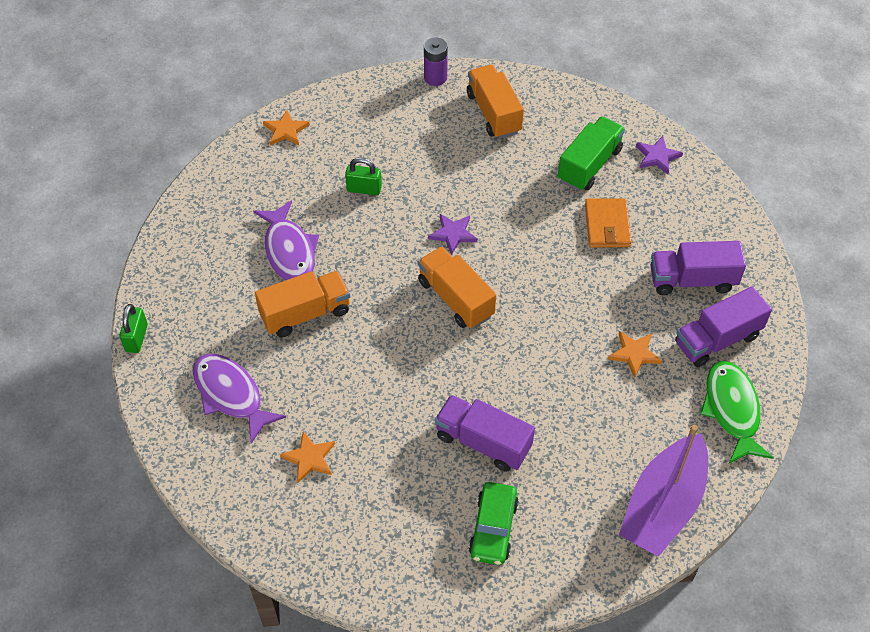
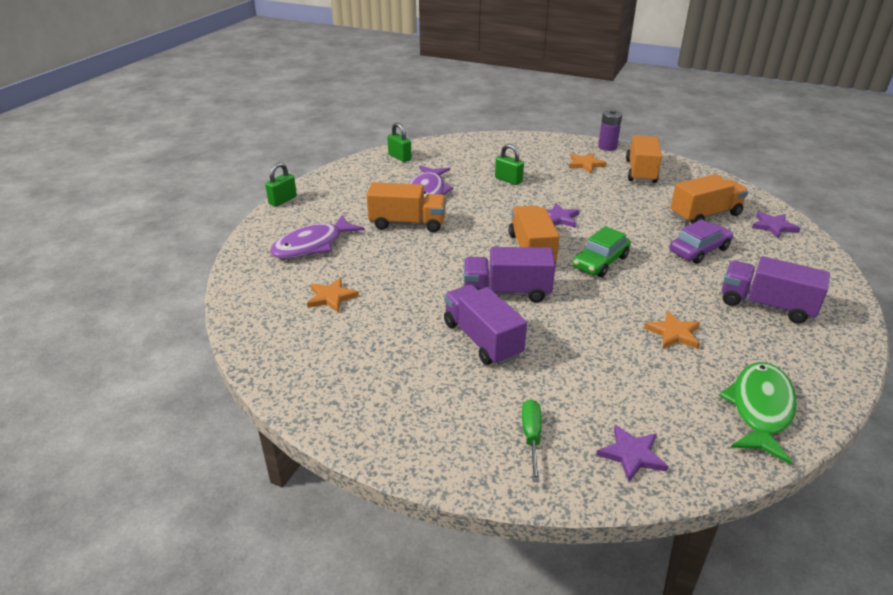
camera: 30 degrees right, 20 degrees down
purple fish [193,354,286,444] -> purple fish turned 120 degrees counterclockwise [270,215,365,259]
orange star [263,110,310,146] -> orange star moved to [569,153,607,173]
green car [469,482,519,565] -> green car moved to [573,226,631,277]
green truck [558,116,625,191] -> orange truck [670,174,748,224]
orange wallet [585,198,632,248] -> purple car [669,220,733,264]
purple boat [619,425,708,557] -> purple star [596,425,668,482]
purple truck [675,286,772,367] -> purple truck moved to [464,247,555,303]
none -> green padlock [387,122,412,162]
none -> green screwdriver [522,399,542,482]

